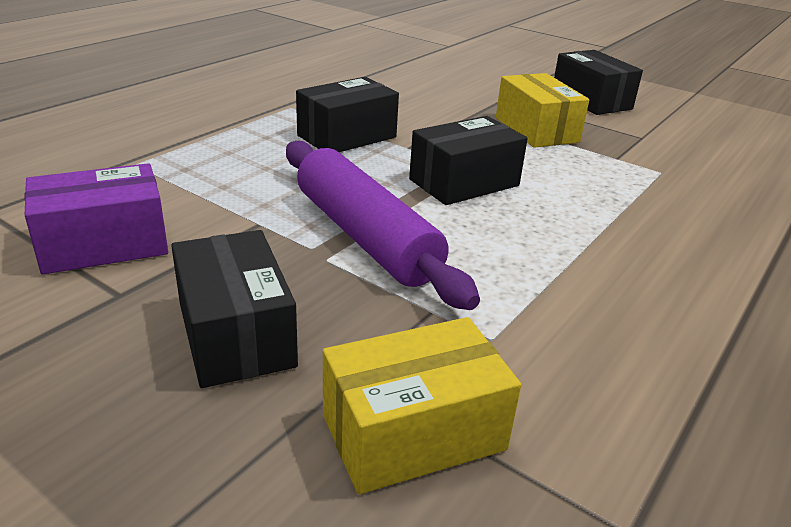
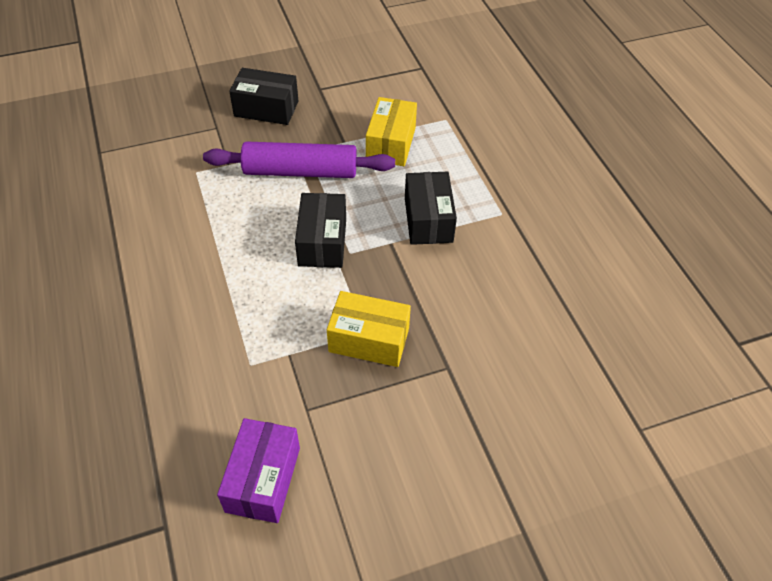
camera: 125 degrees right, 20 degrees up
purple box [24,163,168,274] -> purple box moved to [217,418,300,523]
yellow box [323,317,521,494] -> yellow box moved to [366,97,417,166]
black box [554,50,643,115] -> none

